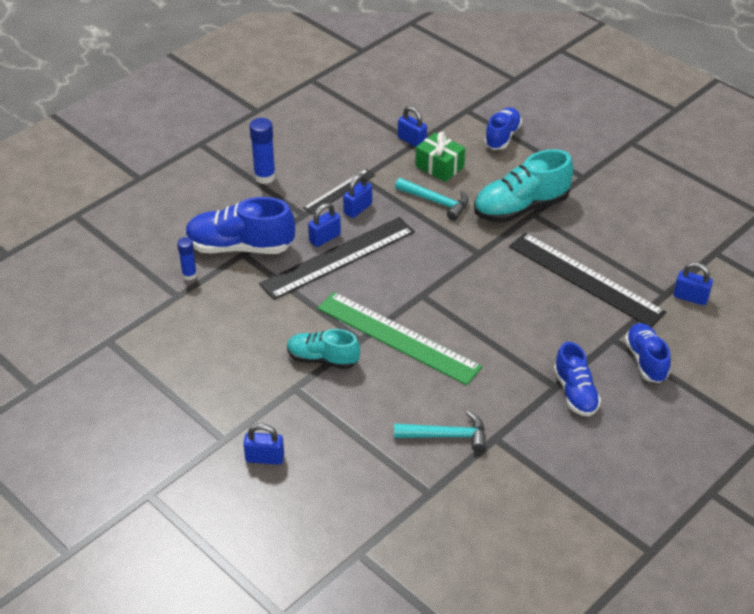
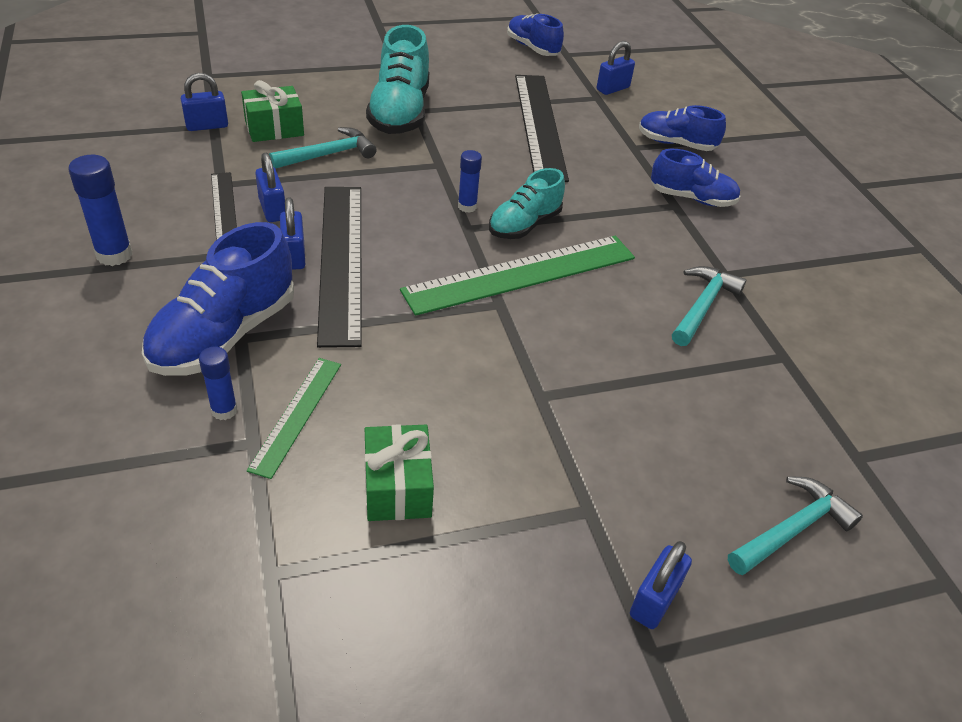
camera: 65 degrees left, 0 degrees up
blue padlock [243,423,284,465] -> blue padlock moved to [630,541,692,629]
turquoise shoe [287,329,360,369] -> turquoise shoe moved to [489,168,565,239]
blue shoe [484,107,522,150] -> blue shoe moved to [507,13,564,56]
black ruler [509,233,666,327] -> black ruler turned 75 degrees counterclockwise [515,75,569,182]
none -> green ruler [247,358,341,479]
none -> green gift [365,424,434,521]
none -> blue glue stick [458,150,482,213]
none -> turquoise hammer [728,476,863,575]

